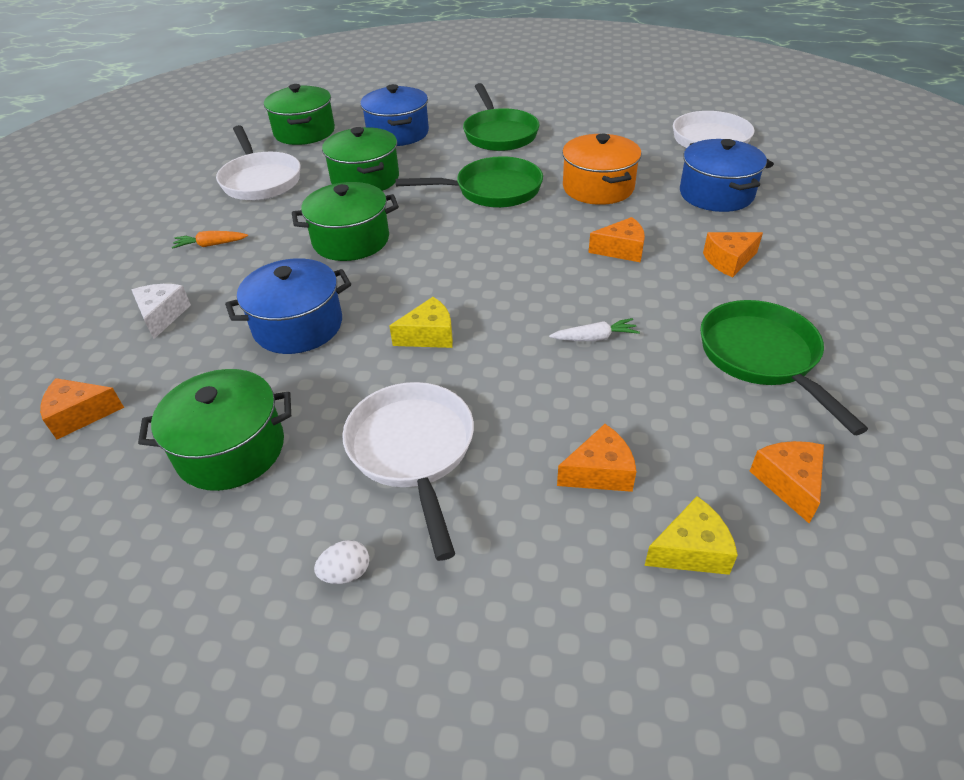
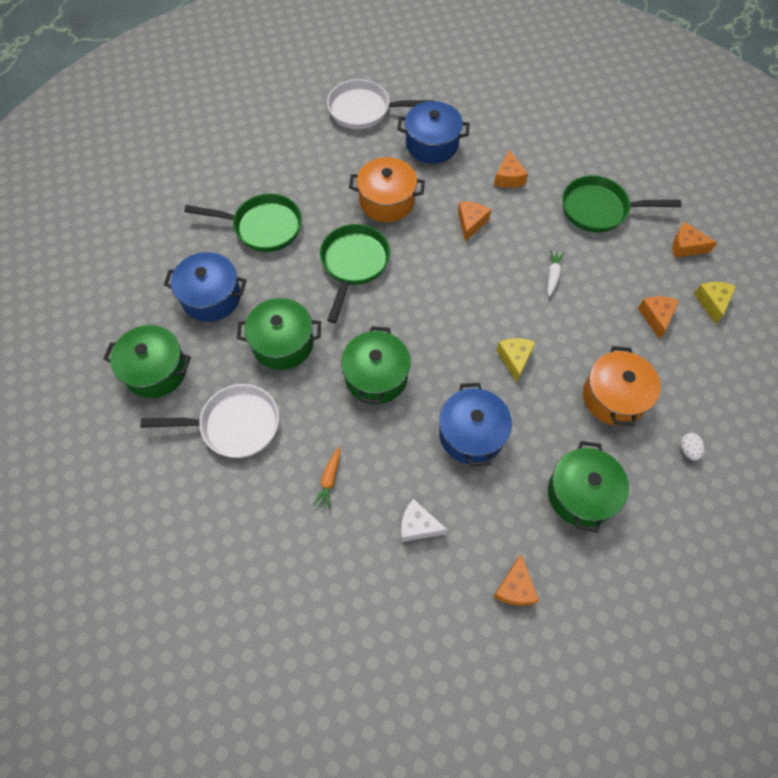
camera: 70 degrees left, 20 degrees up
white pan [342,382,474,561] -> orange pot [583,346,661,426]

